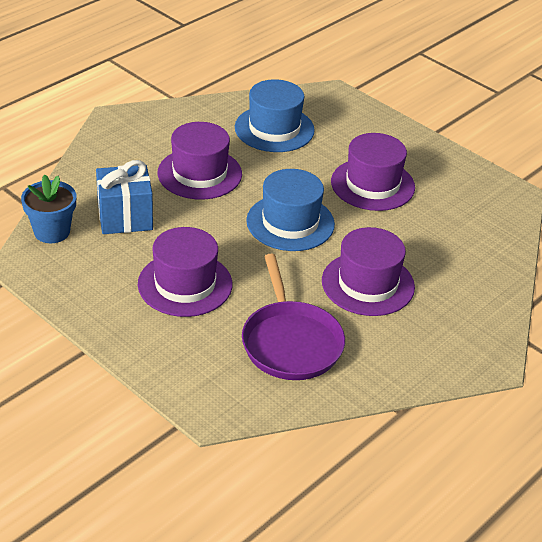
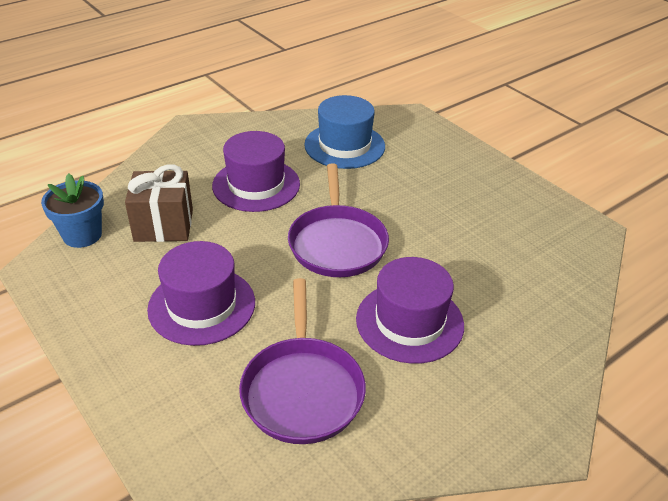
camera: 10 degrees right, 0 degrees up
blue gift [96,160,153,234] -> brown gift [125,165,193,242]
blue hat [246,169,335,251] -> purple pan [288,163,389,277]
purple hat [331,133,415,211] -> none

